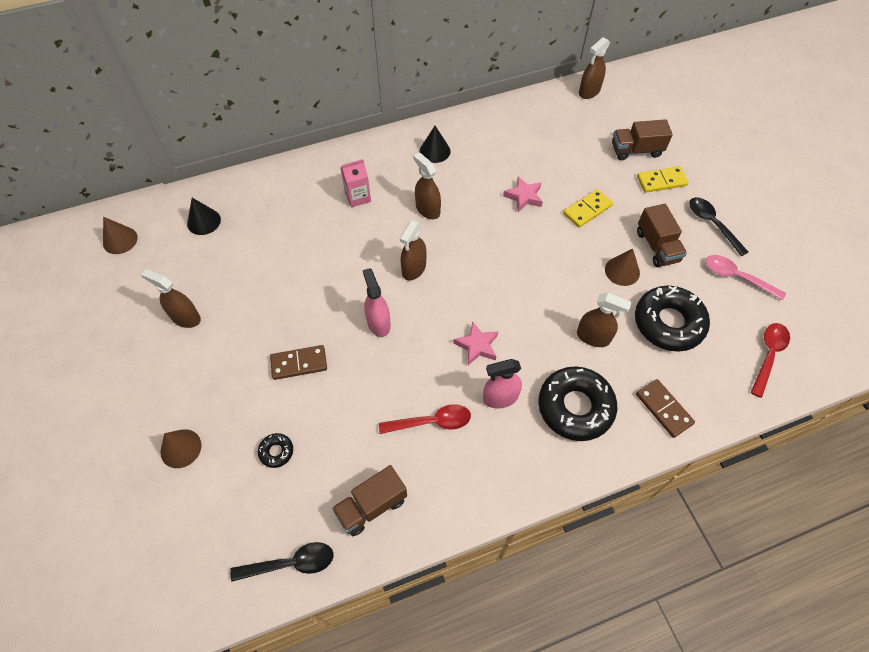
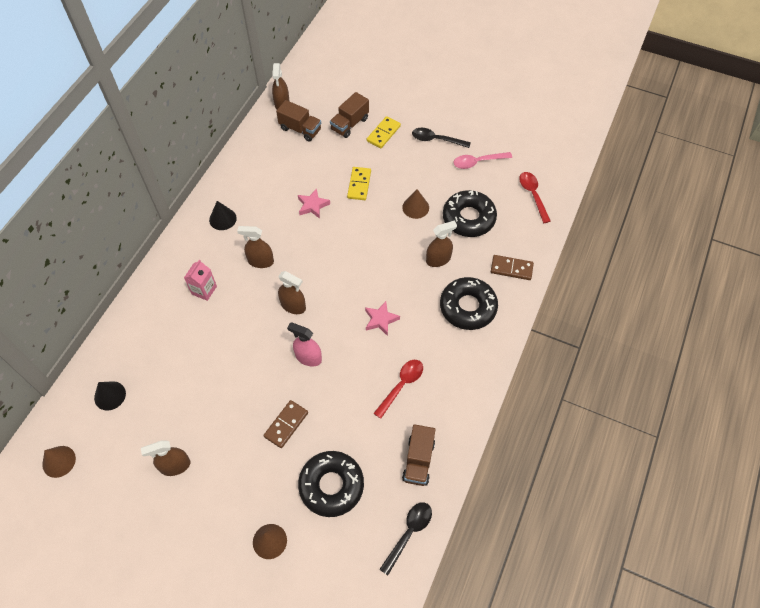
camera: 45 degrees left, 0 degrees up
black donut [258,433,293,468] -> black donut [298,451,364,517], size x2.28
brown spray bottle [400,220,427,280] -> brown spray bottle turned 45 degrees counterclockwise [278,271,306,314]
pink spray bottle [483,359,522,409] -> none
brown truck [637,204,687,267] -> brown truck moved to [276,100,321,141]

